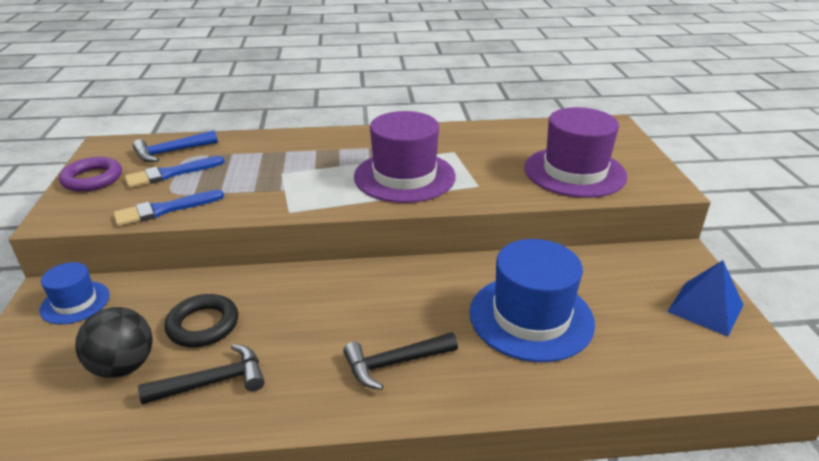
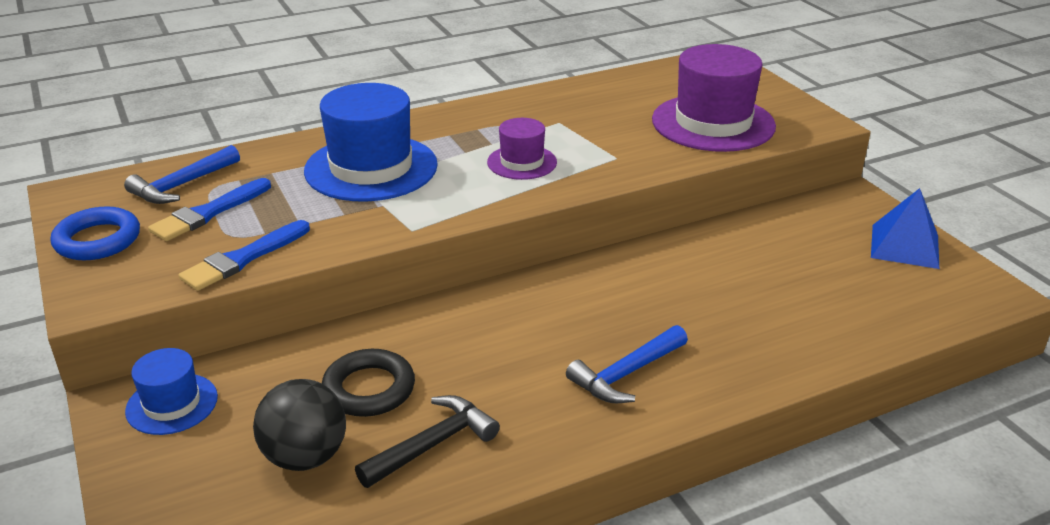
camera: 20 degrees left, 0 degrees up
purple ring [59,157,122,192] -> blue ring [51,206,140,260]
black hammer [343,332,458,390] -> blue hammer [566,325,688,403]
purple hat [354,111,456,203] -> purple hat [487,118,557,180], size x0.53
blue hat [469,239,595,362] -> blue hat moved to [304,83,438,202]

